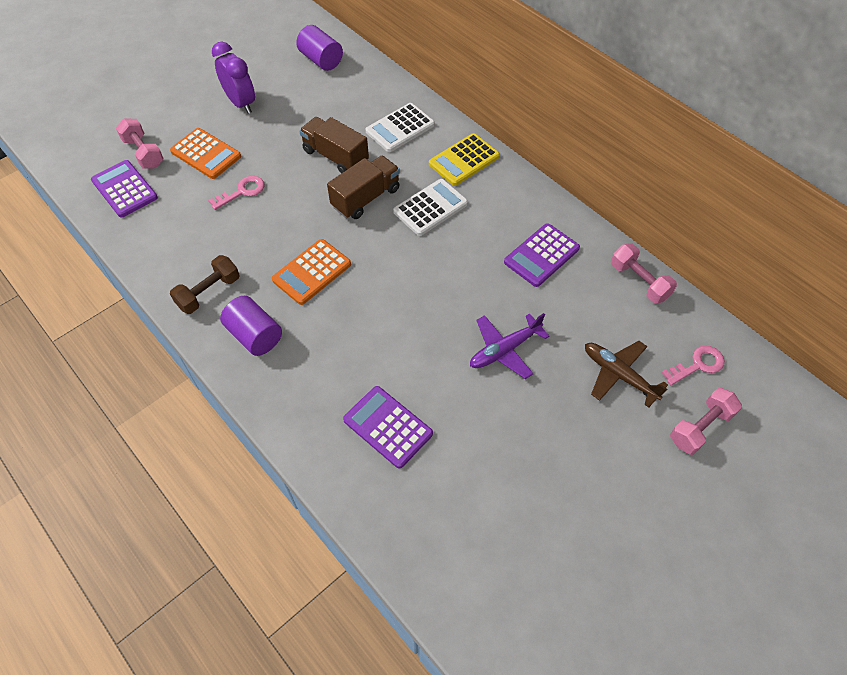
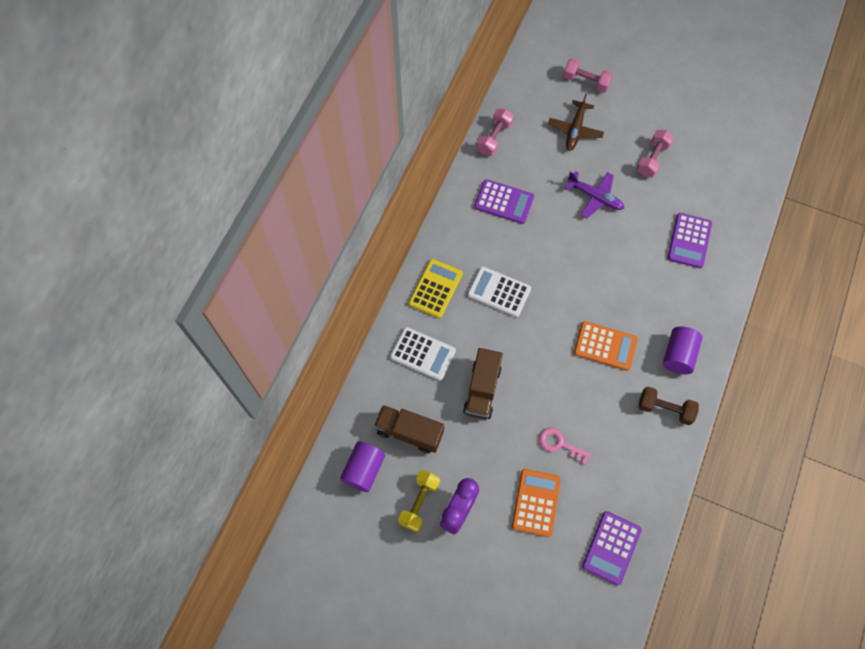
camera: 115 degrees left, 10 degrees up
pink dumbbell [116,118,164,168] -> pink dumbbell moved to [637,130,674,177]
brown truck [327,156,400,219] -> brown truck moved to [374,405,444,453]
yellow calculator [429,133,500,186] -> yellow calculator turned 90 degrees counterclockwise [409,259,463,318]
pink key [661,346,725,385] -> none
none -> yellow dumbbell [398,470,440,532]

